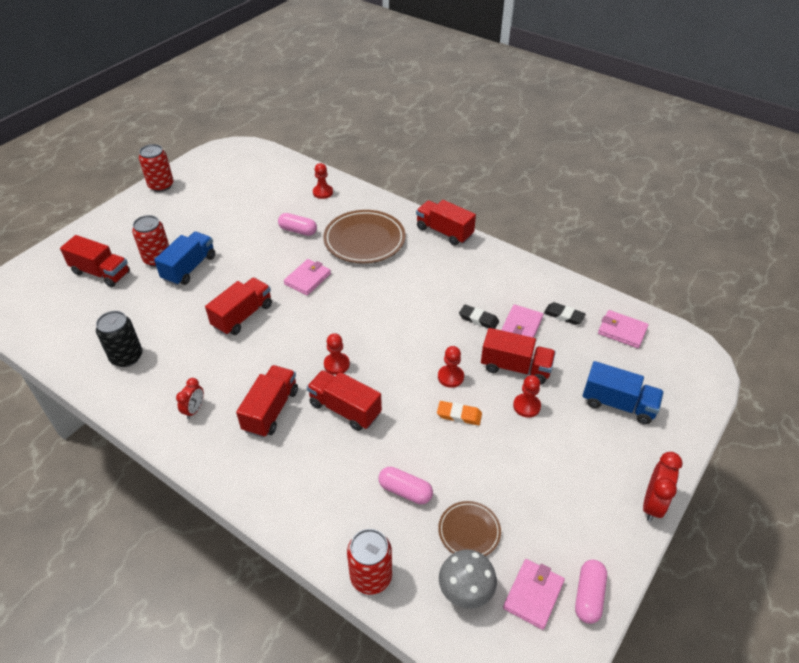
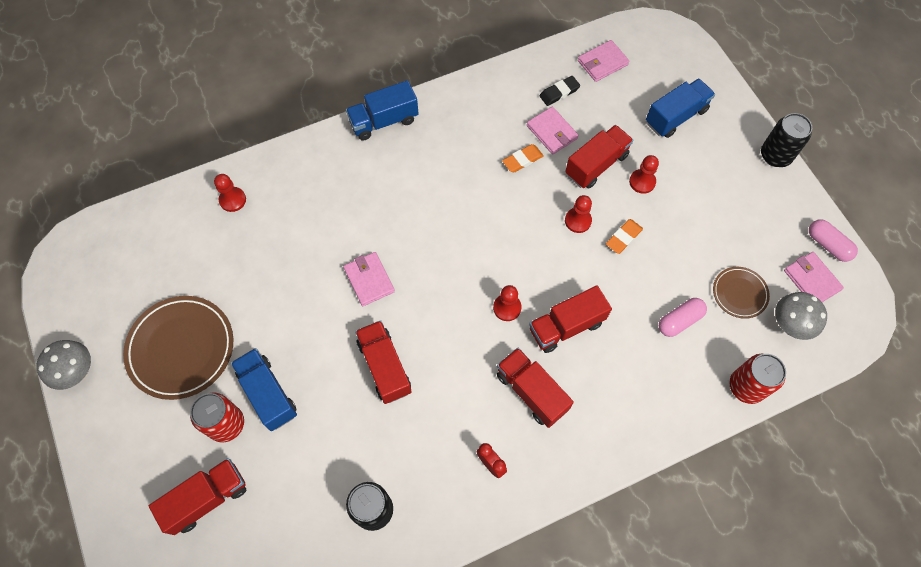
camera: 60 degrees left, 20 degrees up
red can [139,144,174,192] -> grey mushroom [36,340,91,390]
pink capsule [278,213,317,236] -> none
brown plate [323,210,406,263] -> brown plate moved to [123,296,233,400]
red truck [416,200,476,246] -> blue truck [346,80,419,140]
black eraser [459,304,499,329] -> orange eraser [502,144,544,173]
red clock [643,452,683,522] -> black can [761,113,812,167]

